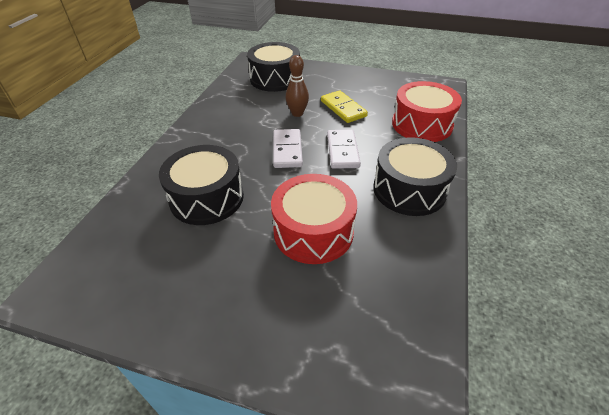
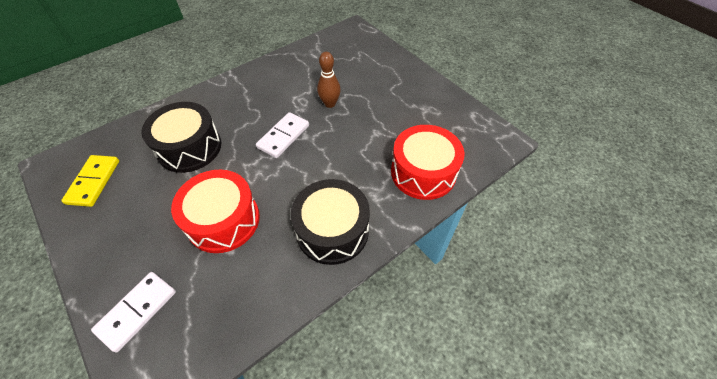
camera: 35 degrees right, 10 degrees up
black drum [247,42,300,92] -> none
yellow domino [321,90,368,123] -> yellow domino moved to [61,155,119,207]
white domino [327,130,361,169] -> white domino moved to [91,272,176,353]

